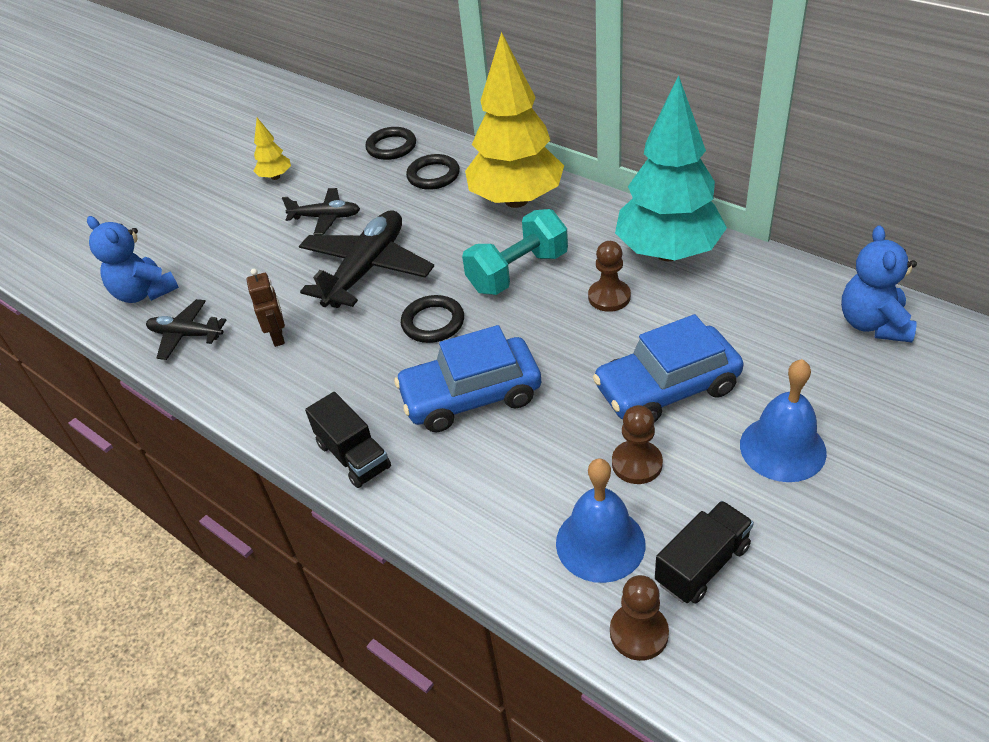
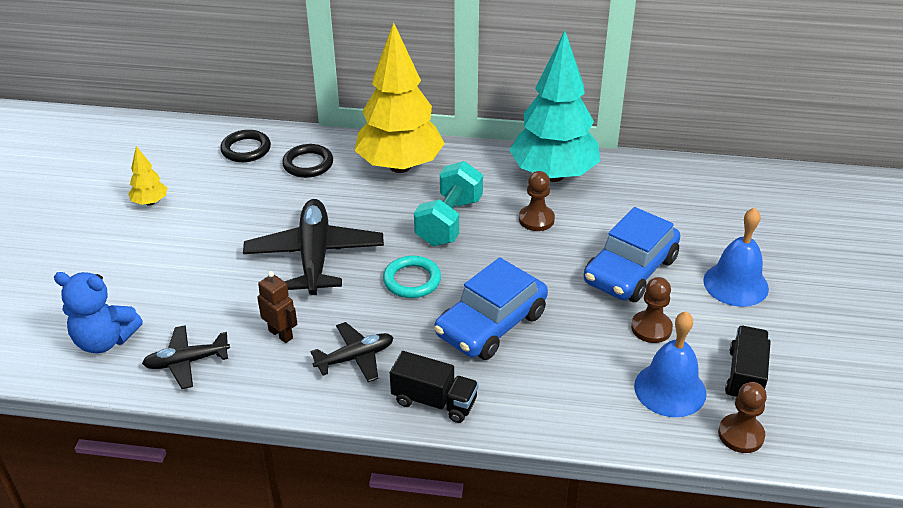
camera: 35 degrees left, 5 degrees down
black plane [282,188,360,235] -> black plane moved to [311,322,394,382]
black ring [401,295,464,343] -> turquoise ring [383,256,441,298]
blue teddy bear [841,226,917,342] -> none

